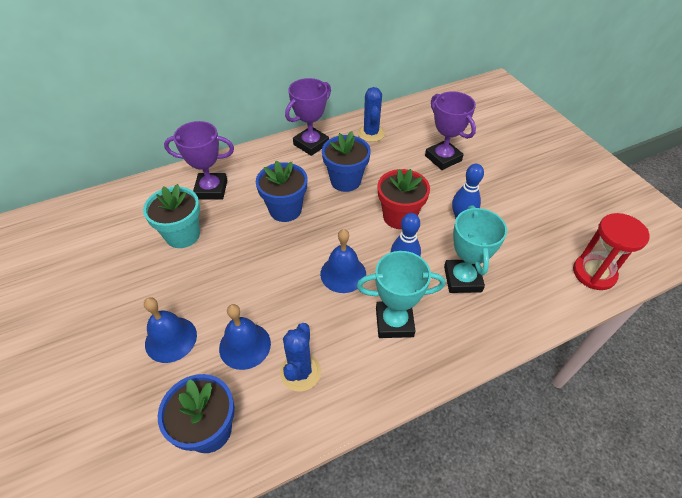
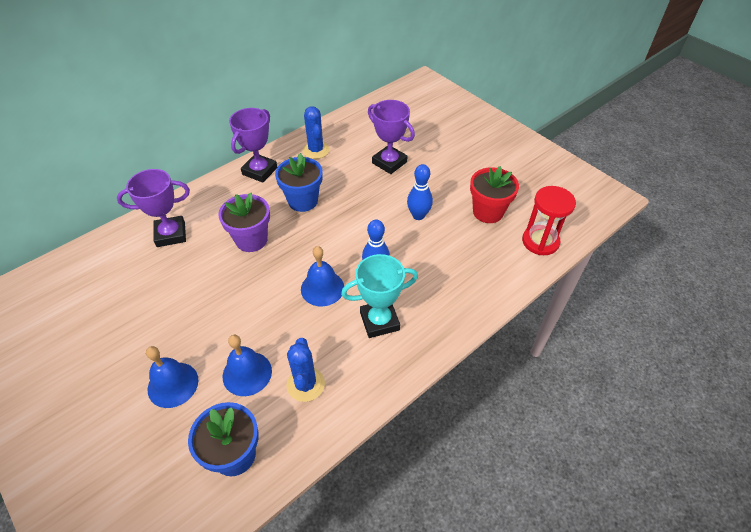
camera: 15 degrees left, 0 degrees up
turquoise flower pot [143,184,200,248] -> none
blue flower pot [256,160,308,222] -> purple flower pot [218,193,270,252]
red flower pot [378,169,430,229] -> red flower pot moved to [470,166,519,223]
turquoise trophy [444,205,507,293] -> none

